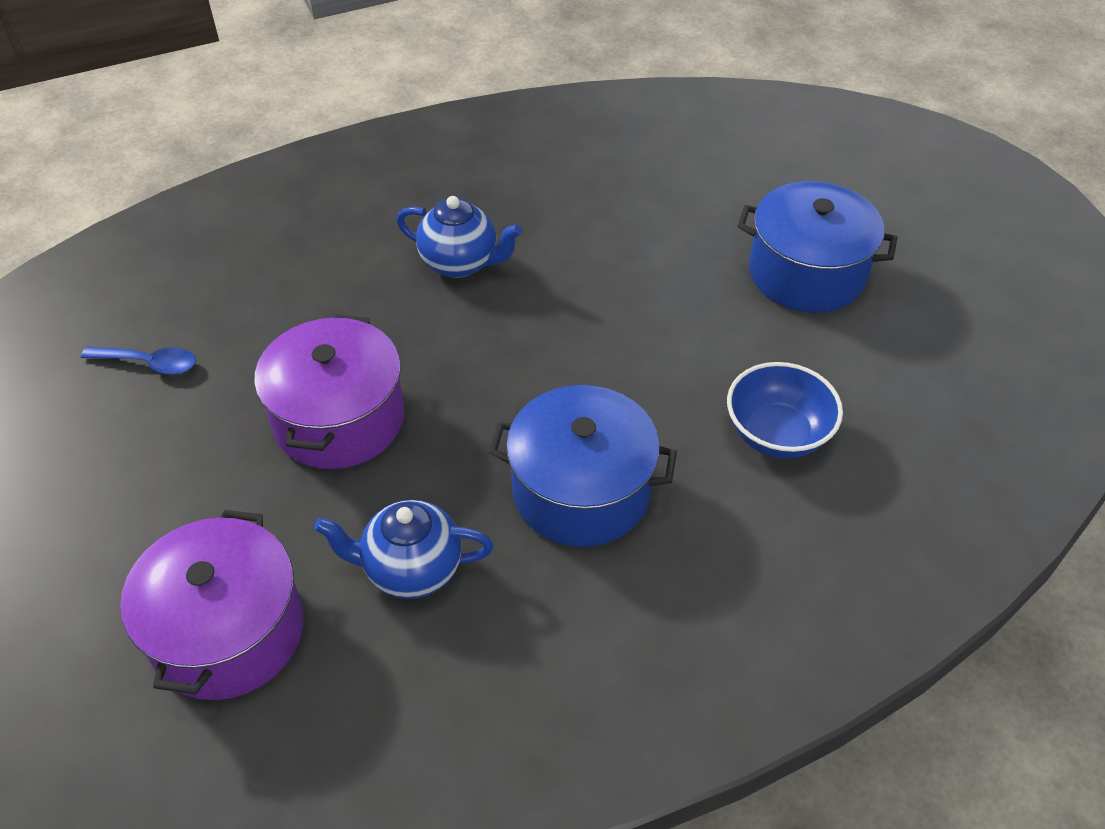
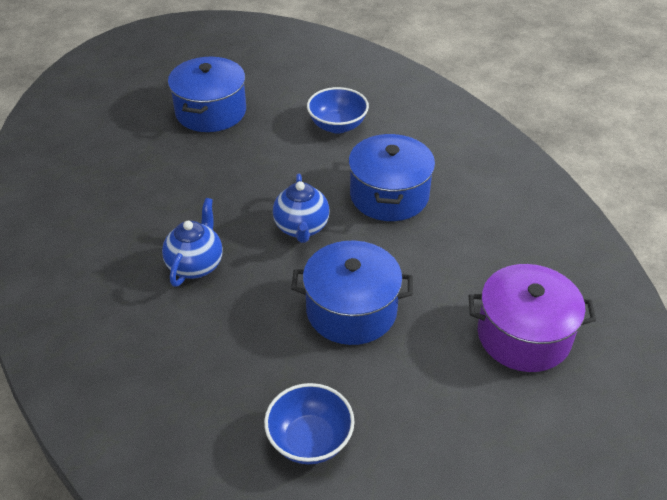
camera: 95 degrees left, 5 degrees down
blue spoon [81,347,196,375] -> blue bowl [264,383,355,464]
purple pot [254,314,404,469] -> blue pot [291,241,413,345]
blue teapot [314,500,493,599] -> blue teapot moved to [273,174,329,243]

